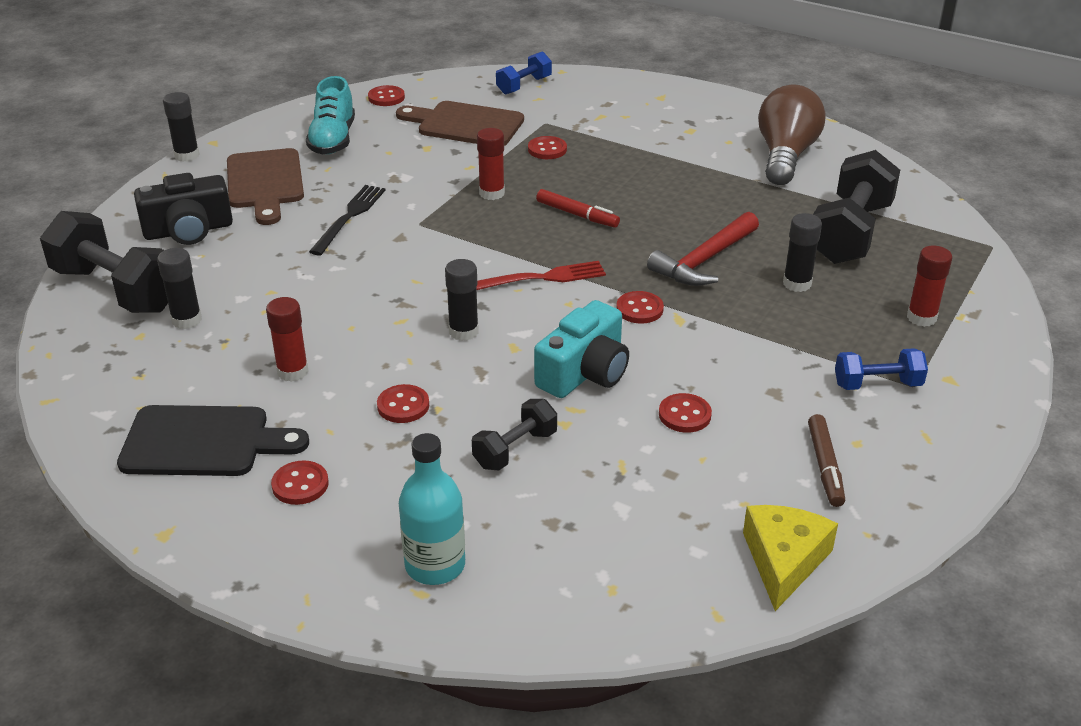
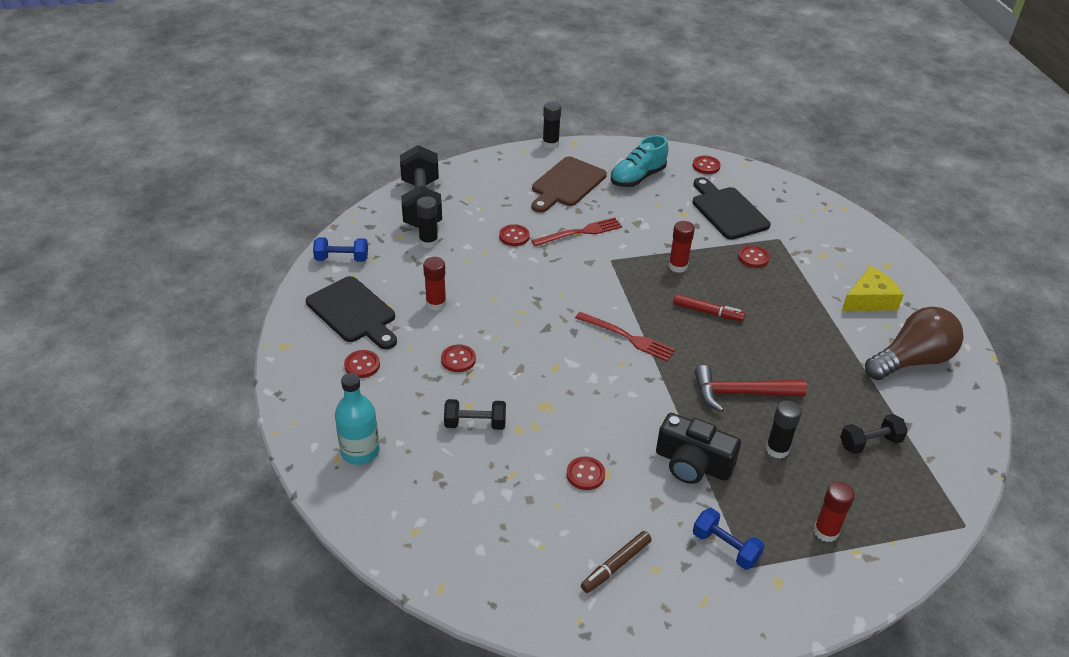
camera: 45 degrees right, 5 degrees up
black camera [134,173,233,245] -> black camera moved to [656,413,741,484]
black fork [309,185,386,255] -> red fork [531,217,622,246]
brown cutting board [396,101,524,146] -> black cutting board [692,177,771,240]
black glue stick [445,259,479,341] -> none
blue dumbbell [496,51,552,94] -> blue dumbbell moved to [313,237,368,262]
turquoise camera [534,300,629,398] -> none
red marker [536,189,620,228] -> red marker turned 60 degrees counterclockwise [673,294,745,321]
red button [616,291,664,324] -> red button moved to [499,224,530,246]
yellow cheese [743,505,838,611] -> yellow cheese moved to [842,266,904,311]
black dumbbell [813,150,900,264] -> black dumbbell [840,414,908,454], size x0.53

